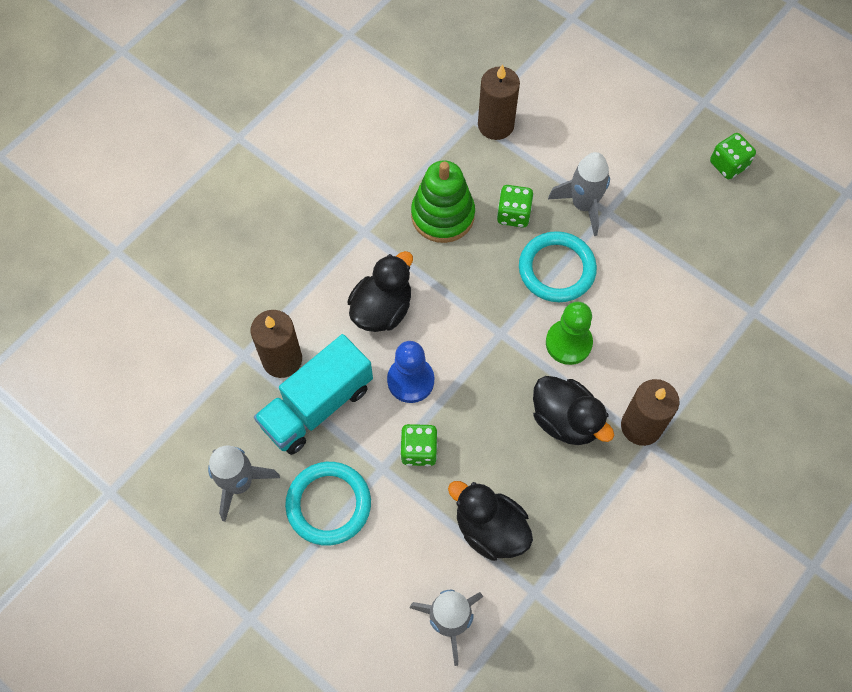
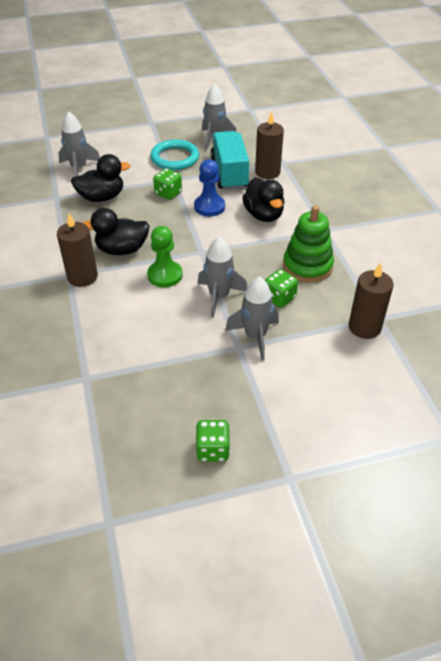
camera: 125 degrees right, 20 degrees down
turquoise ring [519,231,597,302] -> grey rocket [198,237,247,318]

